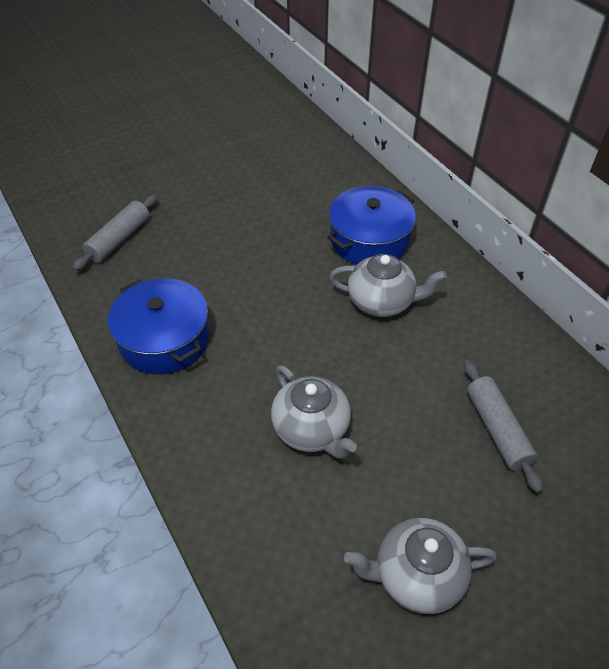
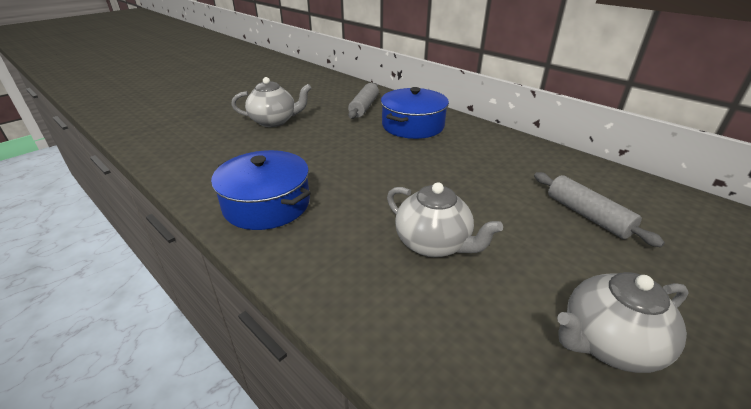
camera: 15 degrees left, 15 degrees down
grey rolling pin [72,195,157,271] -> grey rolling pin moved to [348,83,379,119]
grey teapot [329,254,447,317] -> grey teapot moved to [231,77,311,127]

